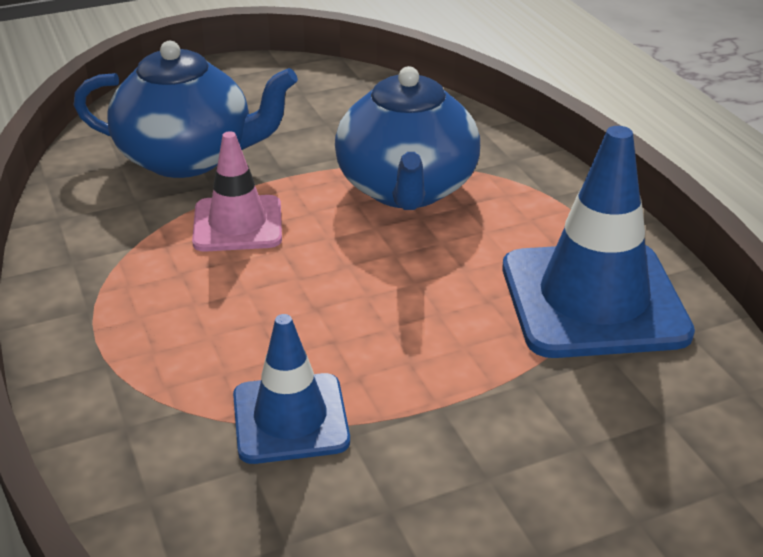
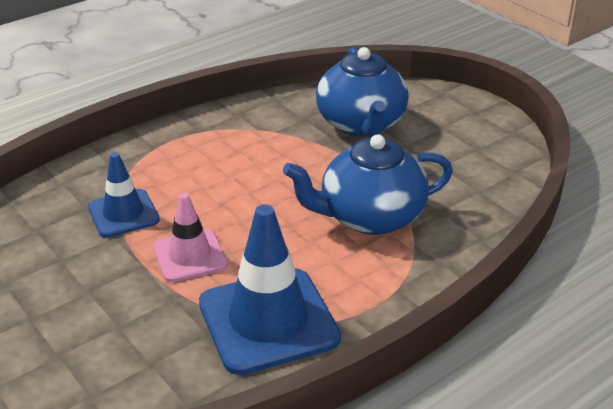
camera: 75 degrees right, 0 degrees up
pink traffic cone [192,131,282,252] -> pink traffic cone moved to [153,193,228,282]

